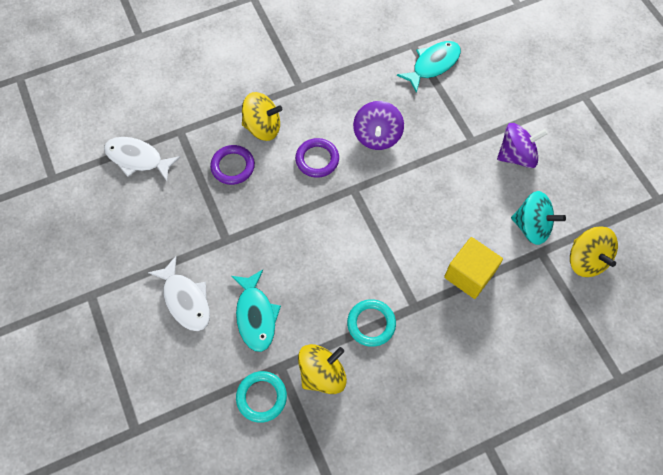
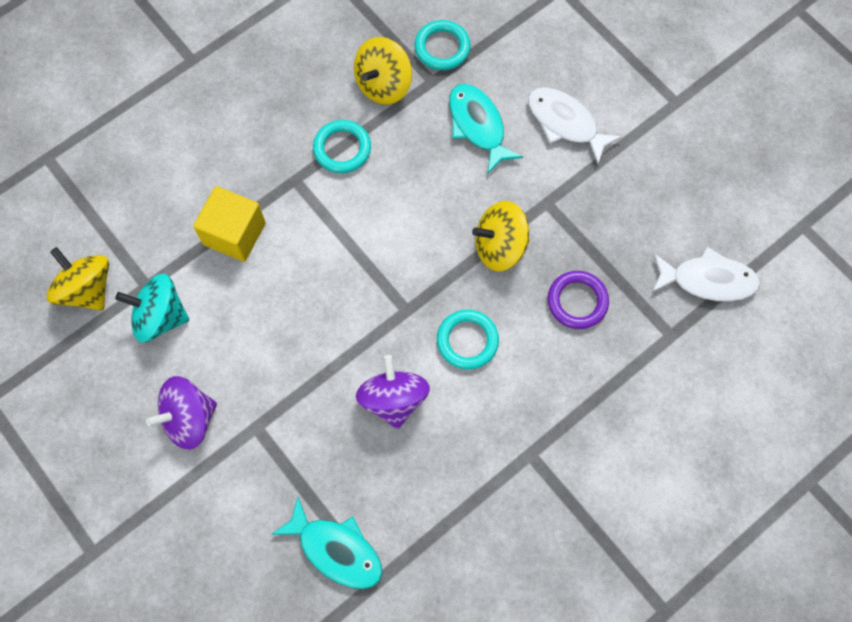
camera: 165 degrees right, 5 degrees up
yellow spinning top [242,92,282,141] -> yellow spinning top moved to [472,201,530,271]
purple ring [295,138,339,178] -> turquoise ring [437,309,499,369]
turquoise fish [397,41,461,93] -> turquoise fish turned 90 degrees counterclockwise [271,497,382,589]

